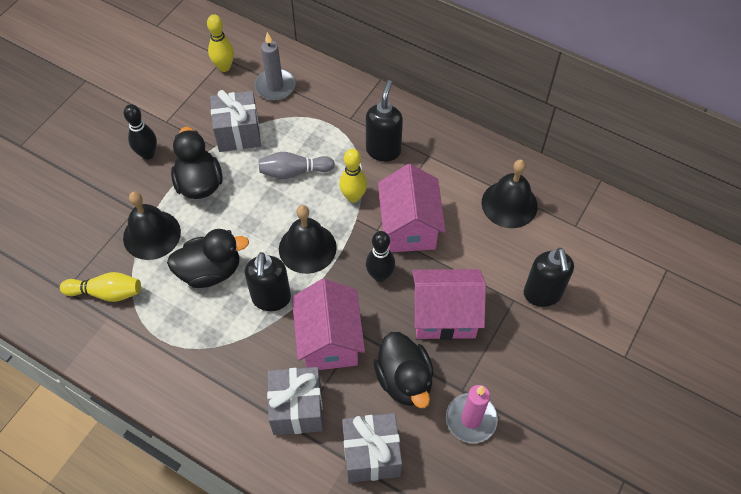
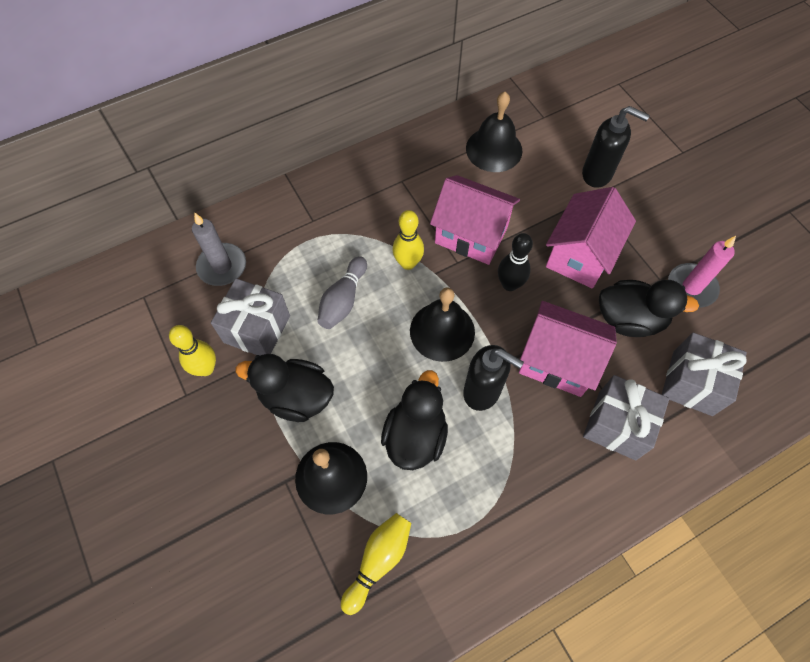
camera: 60 degrees left, 5 degrees up
black bowling pin [124,104,157,160] -> none
yellow bowling pin [207,14,234,72] -> yellow bowling pin moved to [169,325,216,376]
black soap dispenser [366,80,403,162] -> none

